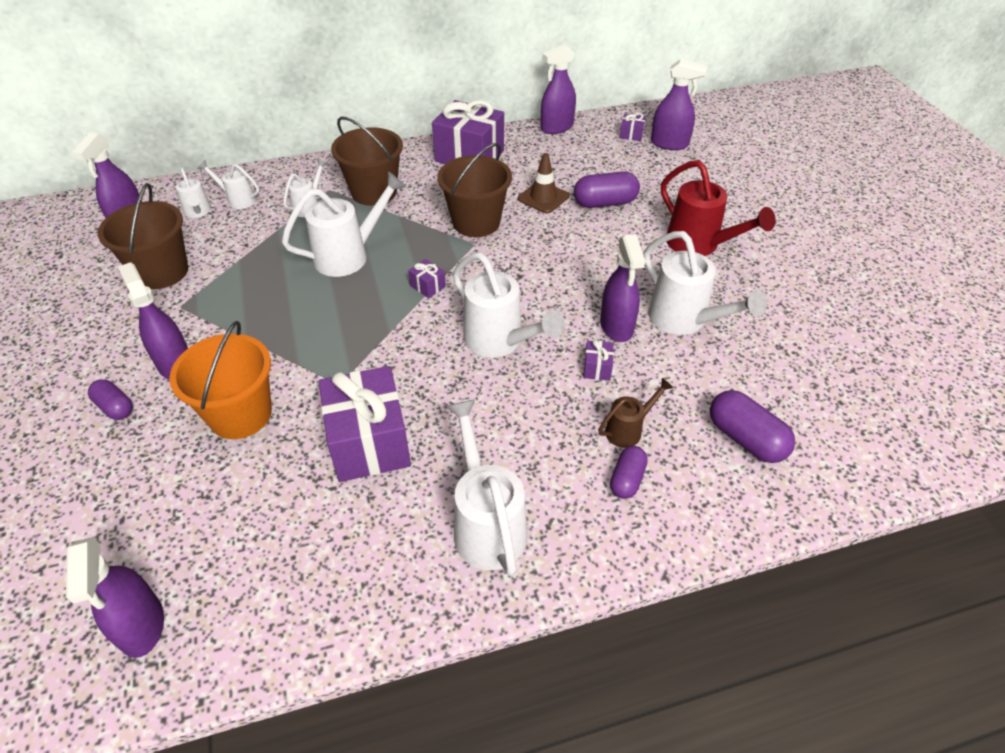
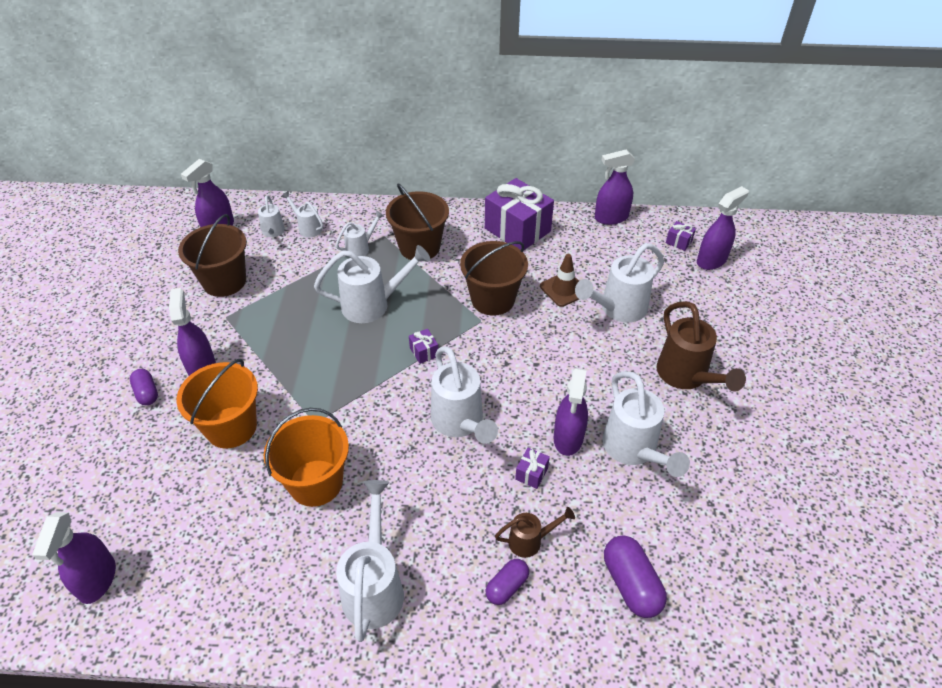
camera: 20 degrees right, 0 degrees up
purple gift [319,366,411,482] -> orange bucket [264,408,349,507]
purple capsule [574,171,640,208] -> white watering can [575,243,664,323]
purple spray bottle [651,59,707,150] -> purple spray bottle turned 75 degrees counterclockwise [697,186,749,270]
red watering can [661,160,776,256] -> brown watering can [657,301,746,392]

